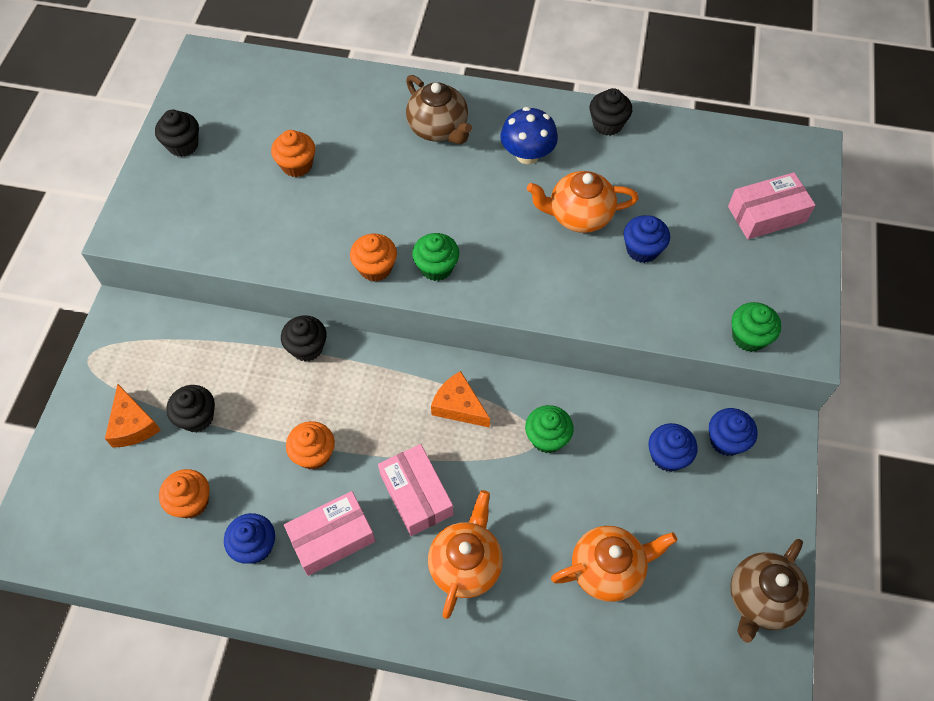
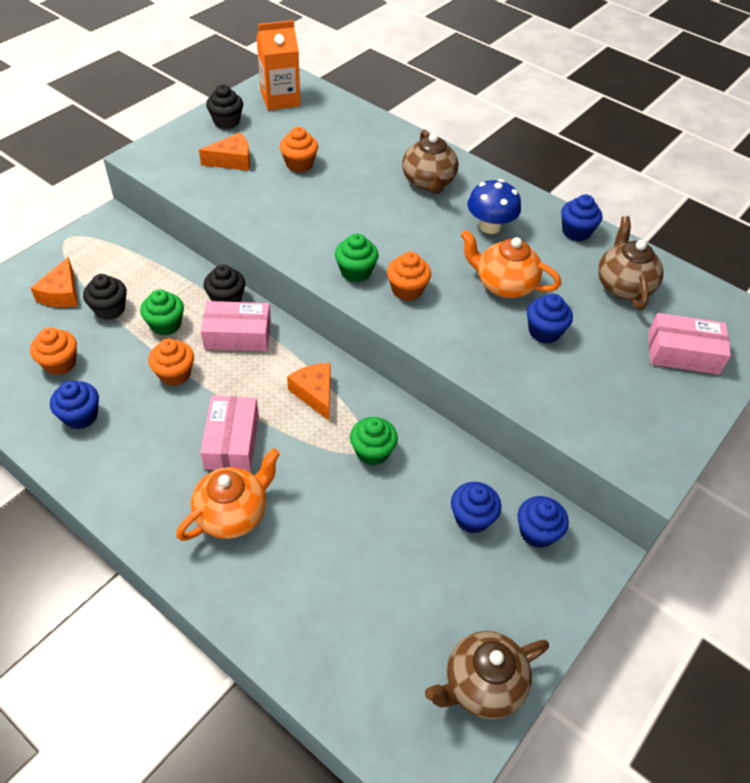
camera: 25 degrees right, 10 degrees down
pink box [284,491,375,576] -> pink box moved to [201,301,271,351]
orange cupcake [350,234,397,282] -> orange cupcake moved to [387,252,431,301]
orange teapot [551,526,677,602] -> none
black cupcake [590,88,632,136] -> blue cupcake [561,194,602,241]
green cupcake [732,302,781,352] -> green cupcake moved to [140,289,184,336]
none -> orange cheese [199,133,250,171]
none -> orange carton [257,20,300,110]
none -> brown teapot [598,216,664,310]

